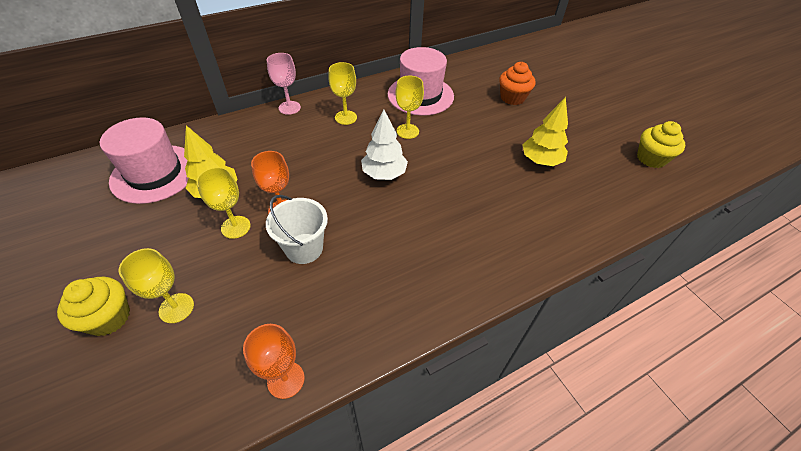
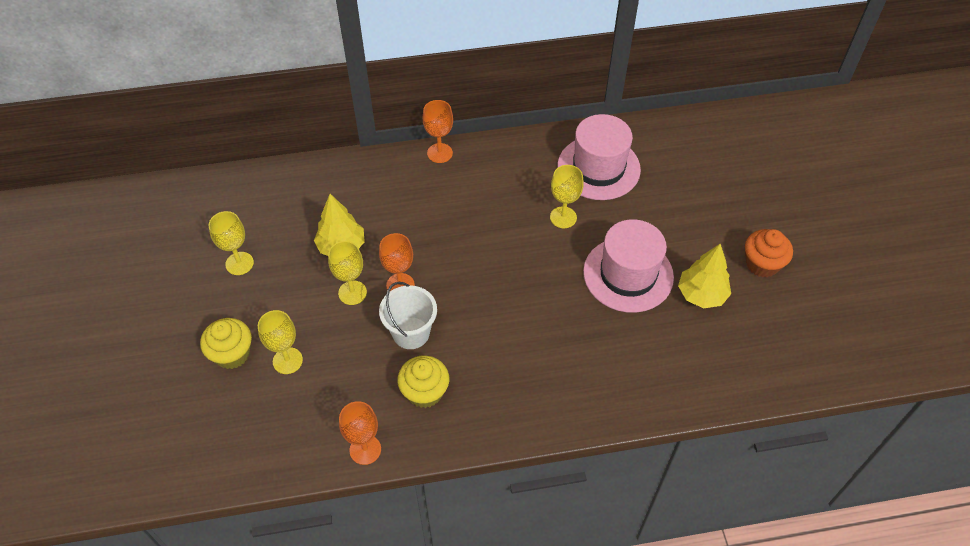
camera: 20 degrees right, 5 degrees up
pink hat [100,117,188,204] -> pink hat moved to [583,219,674,313]
pink goblet [267,53,301,115] -> orange goblet [423,100,453,163]
yellow goblet [328,62,357,125] -> yellow goblet moved to [208,211,254,275]
white tree [361,110,408,180] -> none
orange cupcake [499,62,535,105] -> orange cupcake moved to [745,229,793,277]
yellow cupcake [637,121,686,168] -> yellow cupcake moved to [397,355,449,408]

